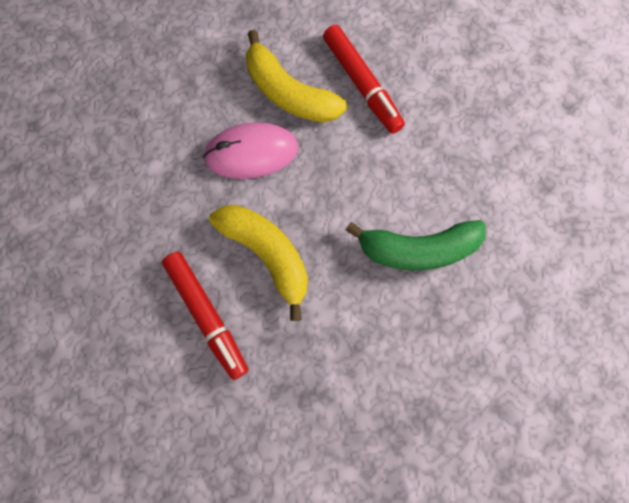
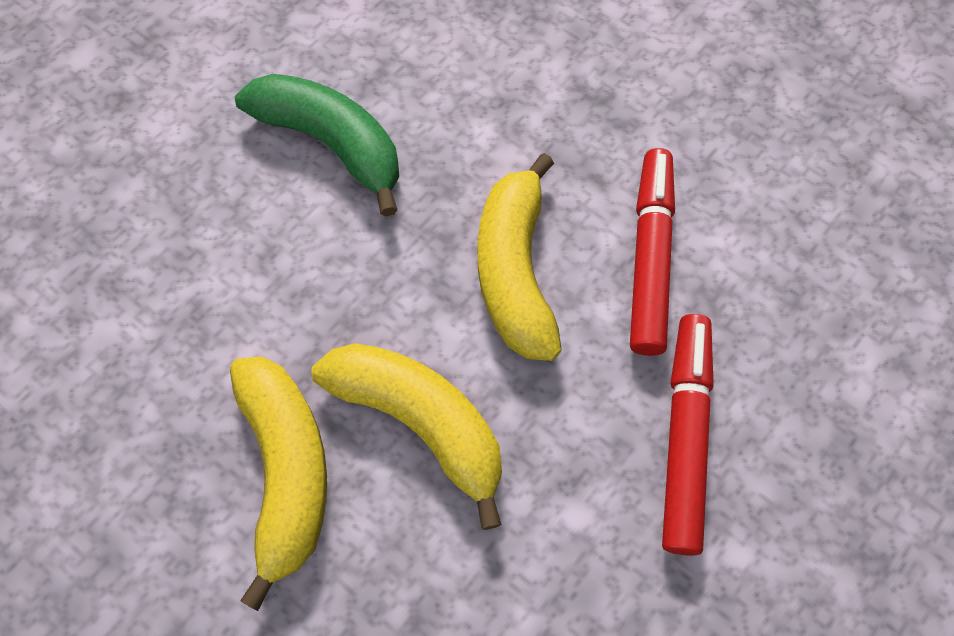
camera: 140 degrees left, 10 degrees down
pink mouse [203,122,298,179] -> yellow banana [311,343,502,530]
red marker [323,25,405,134] -> red marker moved to [662,314,714,556]

